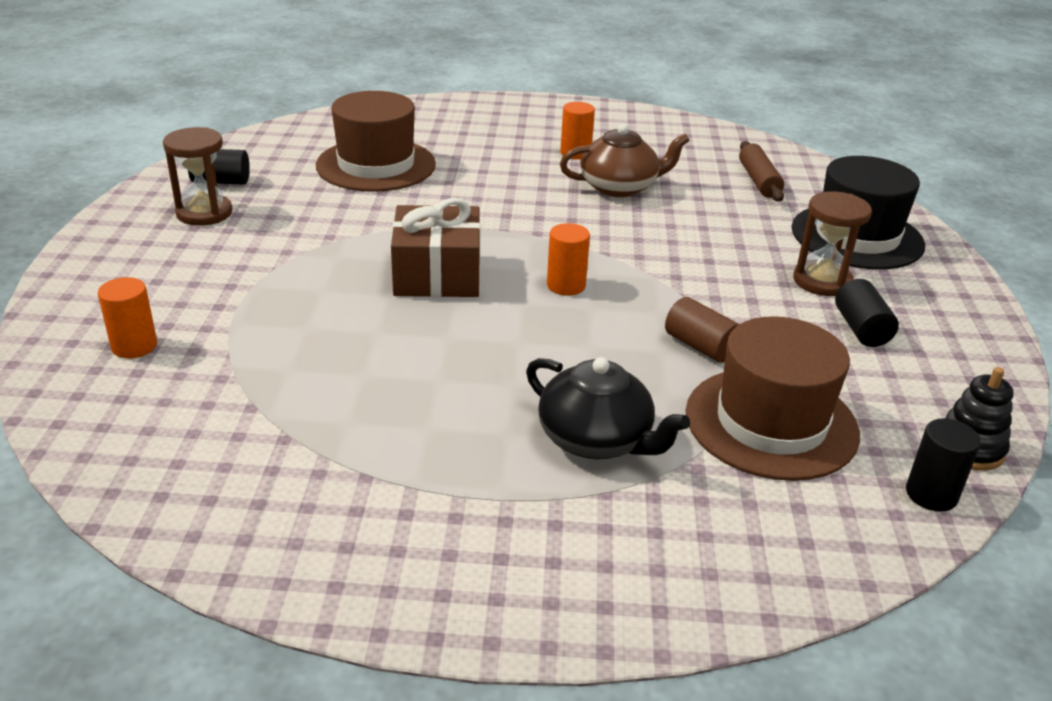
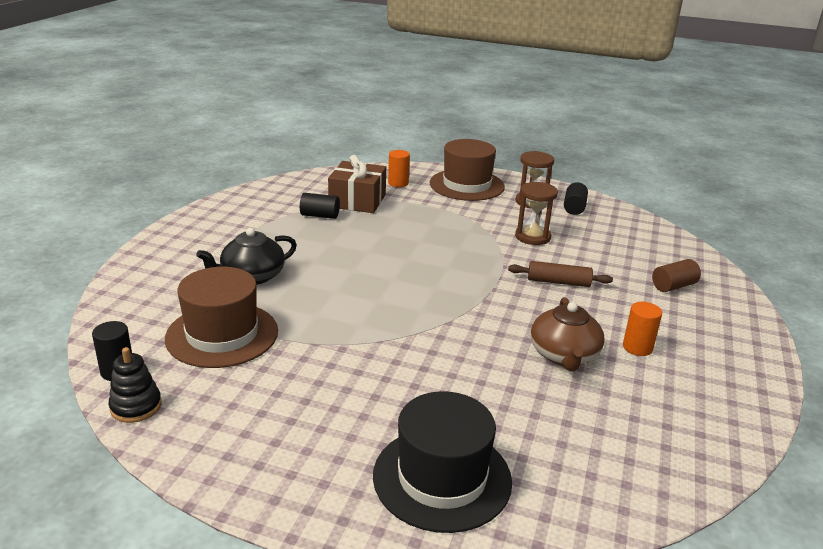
camera: 105 degrees right, 5 degrees down
brown hat [316,91,436,192] -> brown hat moved to [430,139,505,201]
brown gift [391,198,480,297] -> brown gift moved to [328,155,386,213]
orange cylinder [547,223,590,296] -> none
brown cylinder [665,297,739,363] -> brown cylinder moved to [652,259,701,292]
brown rolling pin [739,141,784,202] -> brown rolling pin moved to [508,261,613,287]
brown hourglass [794,191,872,296] -> brown hourglass moved to [515,182,558,245]
black cylinder [835,279,899,347] -> black cylinder moved to [300,193,340,219]

